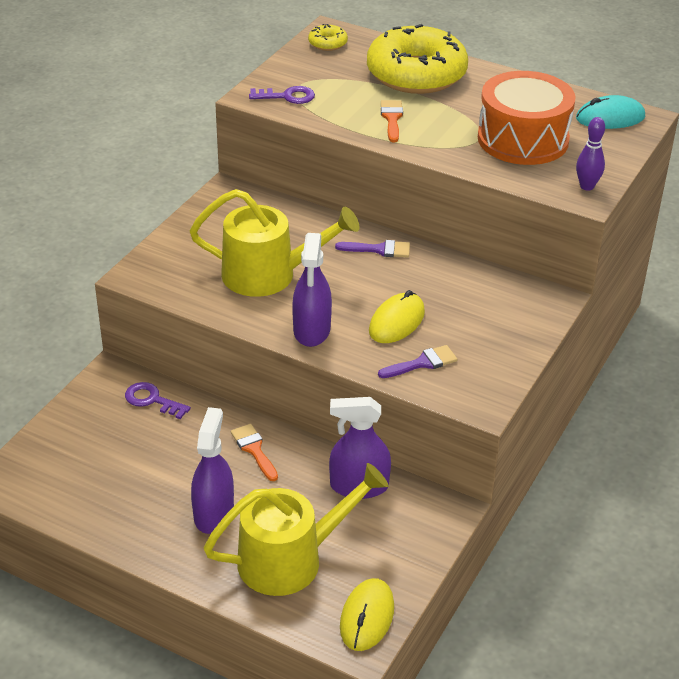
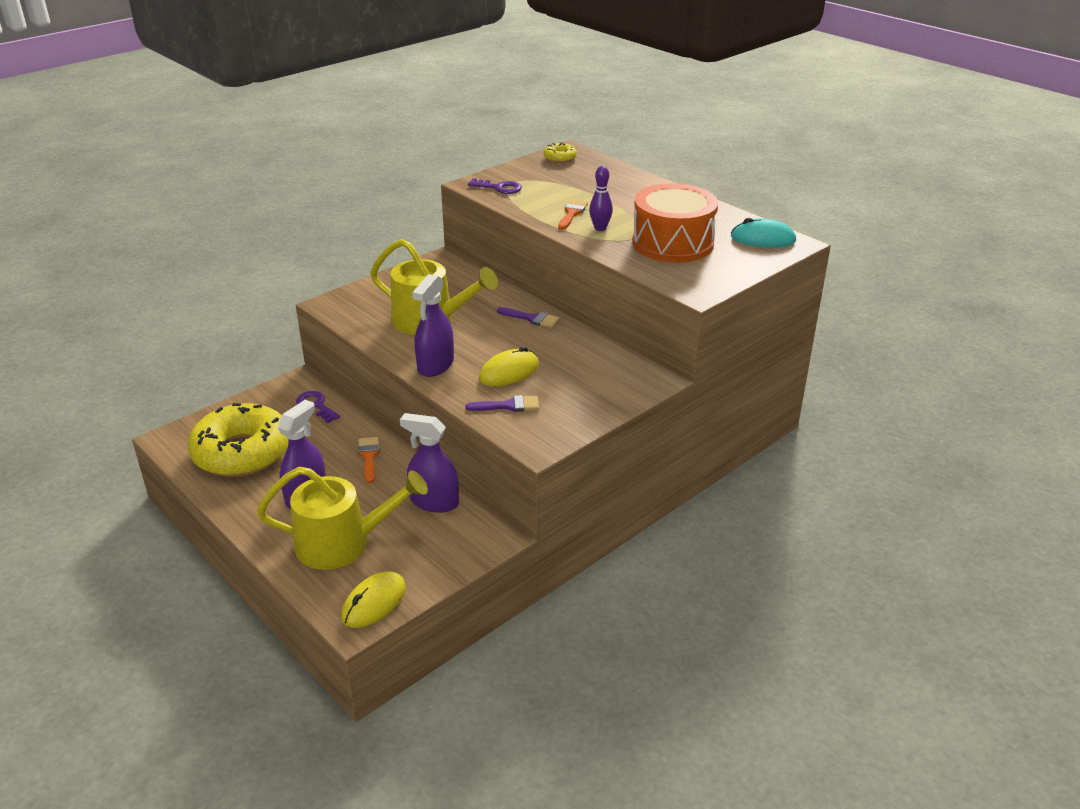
camera: 20 degrees right, 5 degrees down
yellow donut [367,24,468,94] -> yellow donut moved to [188,403,288,477]
purple bowling pin [576,117,605,191] -> purple bowling pin moved to [589,166,613,231]

